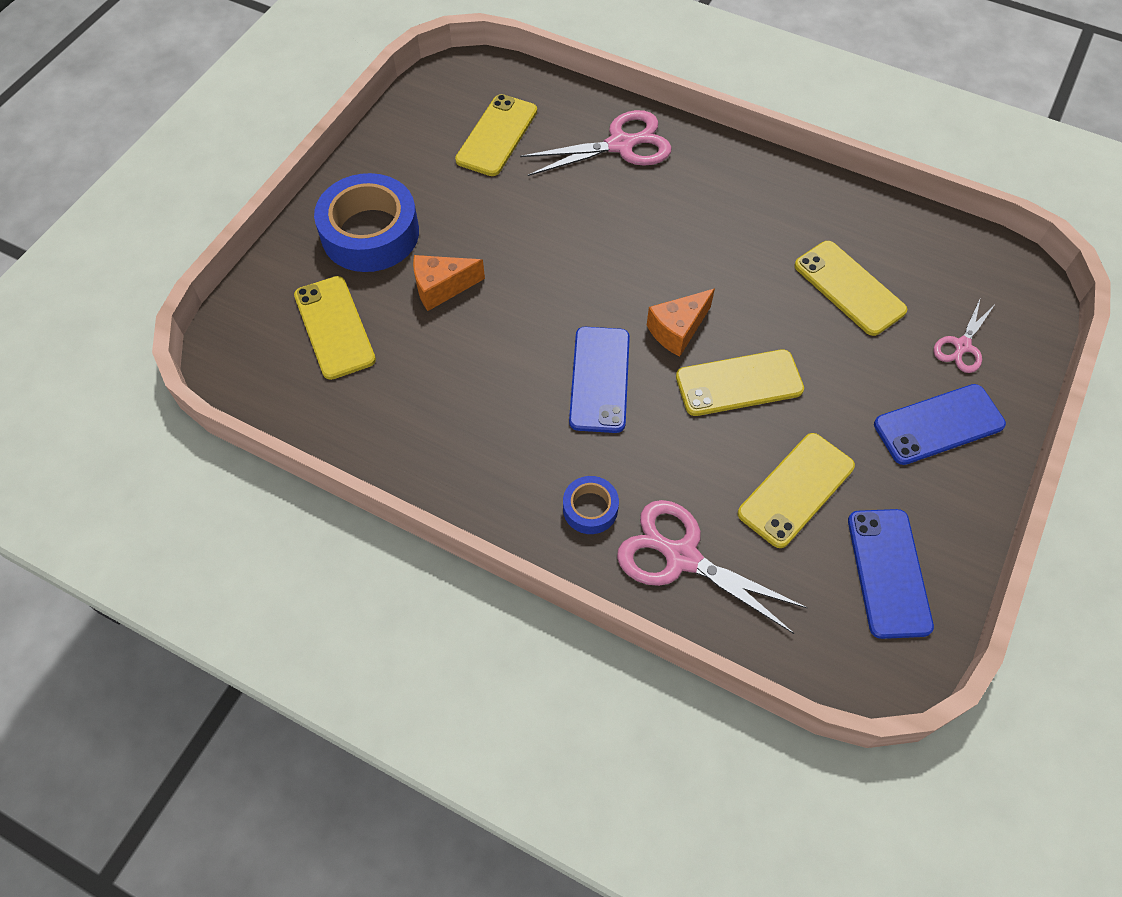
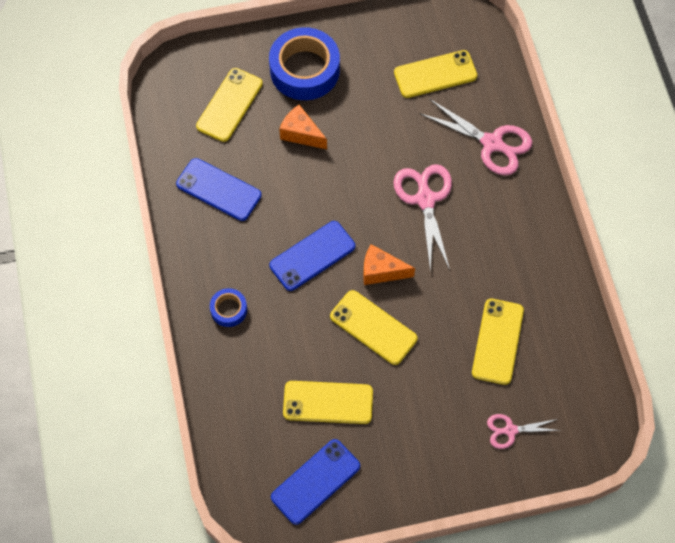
camera: 50 degrees right, 5 degrees up
pink scissors [617,500,808,634] -> pink scissors moved to [394,164,452,272]
blue phone [874,384,1006,465] -> blue phone moved to [176,158,262,221]

